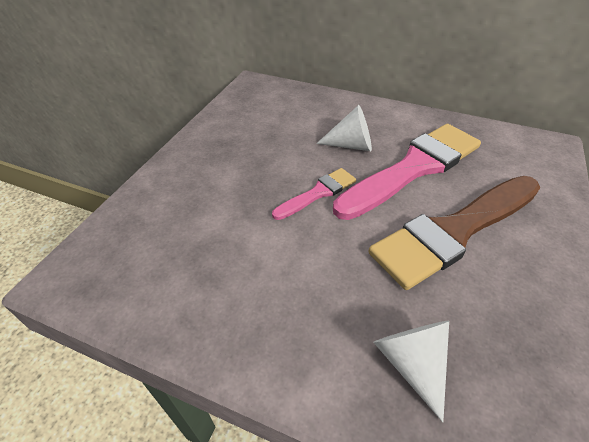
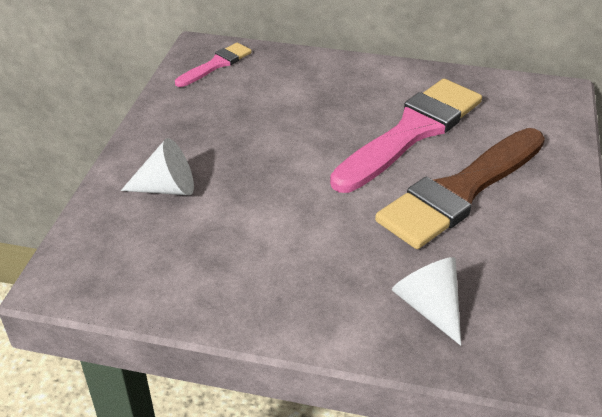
camera: 10 degrees left, 5 degrees down
pink brush [272,168,356,220] -> pink brush moved to [175,43,252,87]
white cone [317,105,372,151] -> white cone moved to [121,138,194,195]

